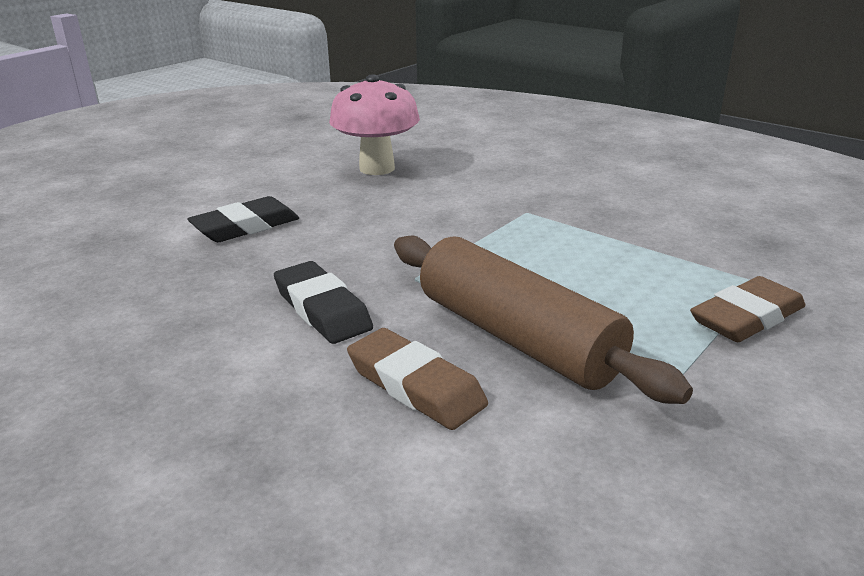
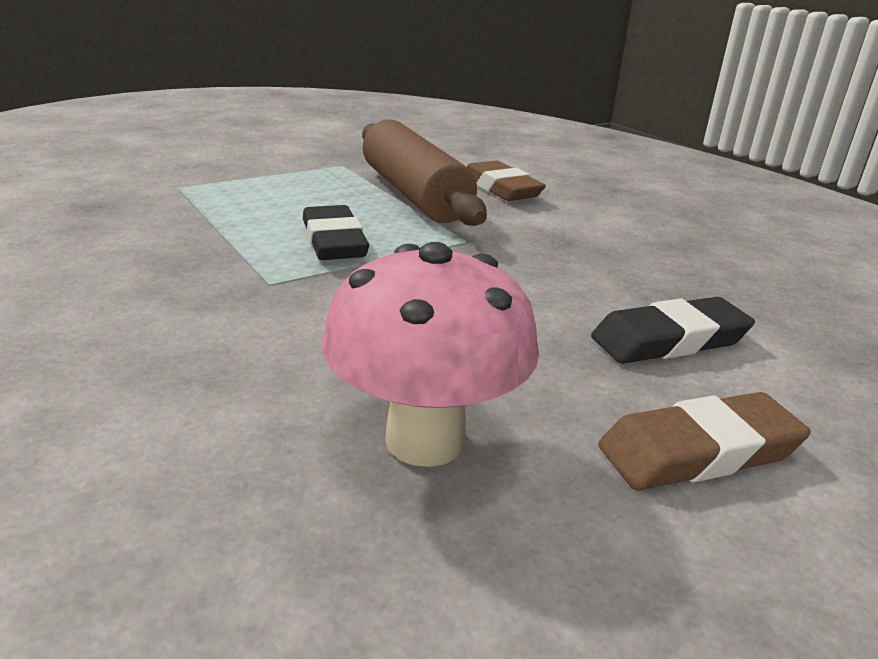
camera: 165 degrees left, 0 degrees up
black eraser [274,261,373,344] -> black eraser moved to [303,205,369,260]
brown eraser [690,276,806,342] -> brown eraser moved to [598,392,810,491]

